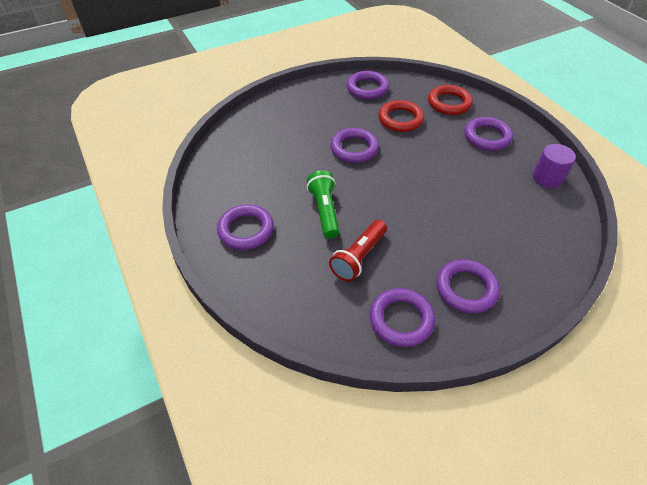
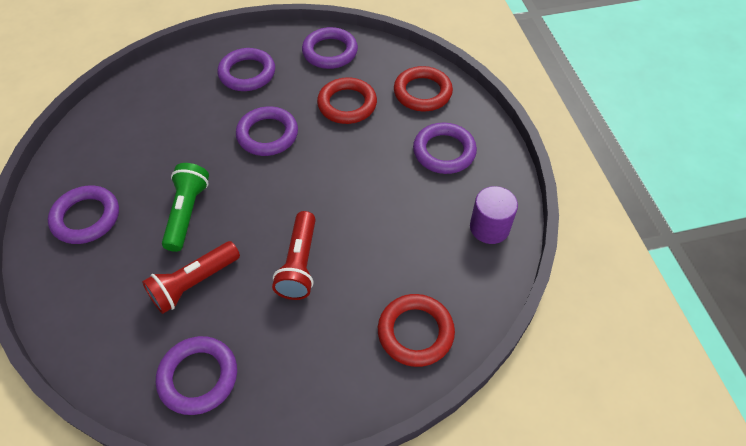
camera: 15 degrees right, 5 degrees up
purple ring [436,259,500,313] -> purple ring moved to [218,48,275,91]
none -> red flashlight [272,211,316,300]
none -> red ring [378,294,455,367]

